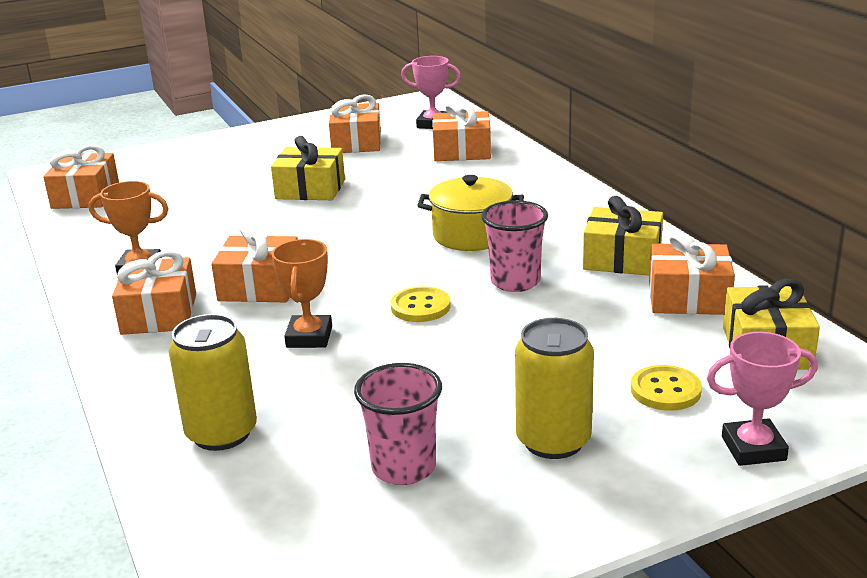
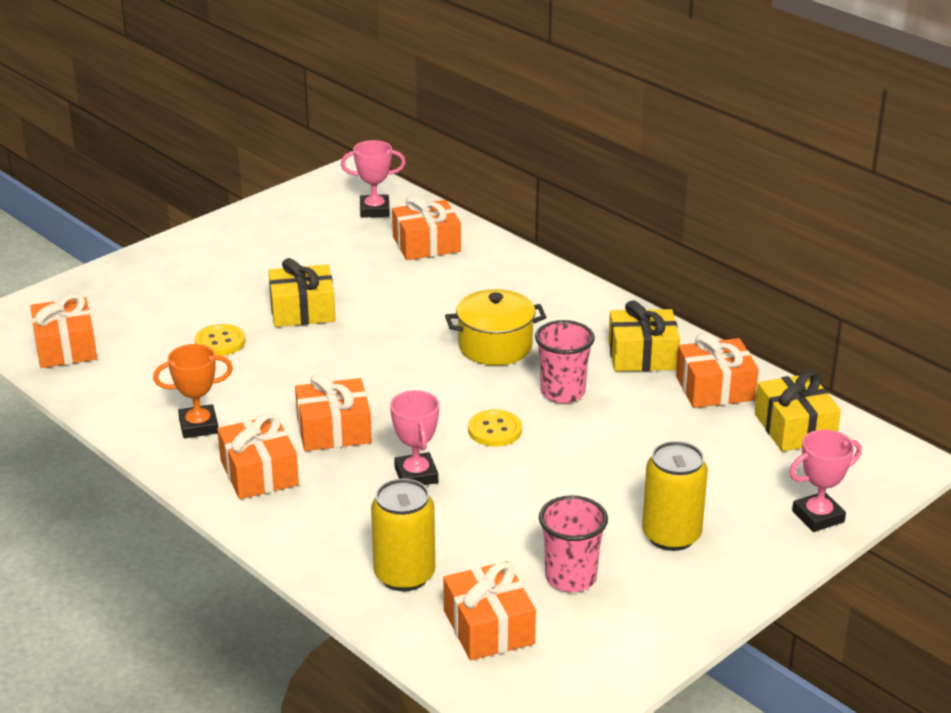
camera: 20 degrees left, 5 degrees up
orange trophy [272,239,332,348] -> pink trophy [390,390,439,485]
orange gift [329,94,381,153] -> orange gift moved to [443,561,536,660]
yellow button [631,365,702,411] -> yellow button moved to [195,324,245,356]

